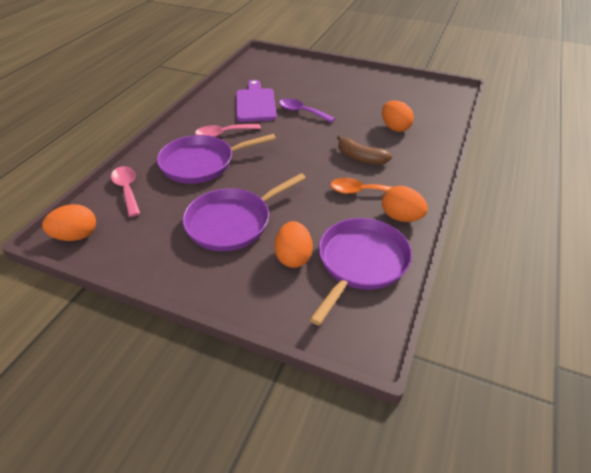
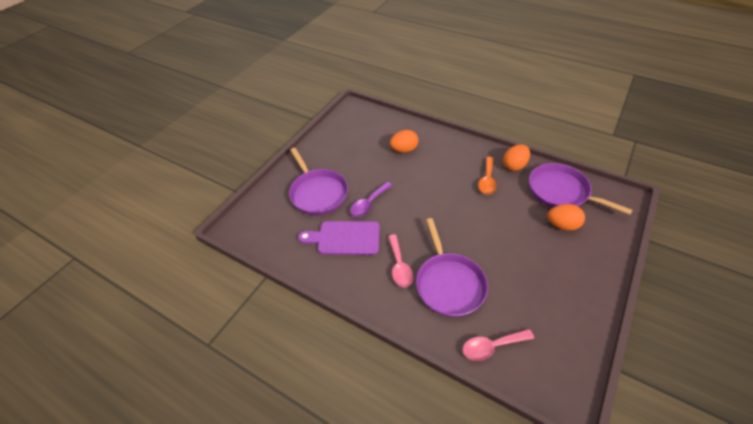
camera: 80 degrees left, 5 degrees up
orange egg [42,204,96,241] -> none
purple pan [183,173,306,251] -> purple pan moved to [289,148,348,215]
brown banana [337,135,392,165] -> none

